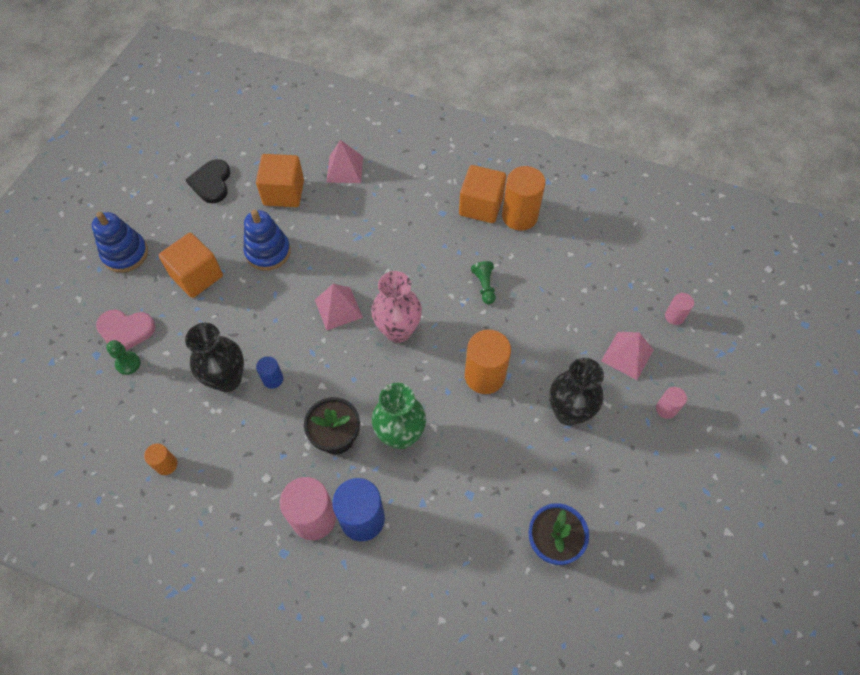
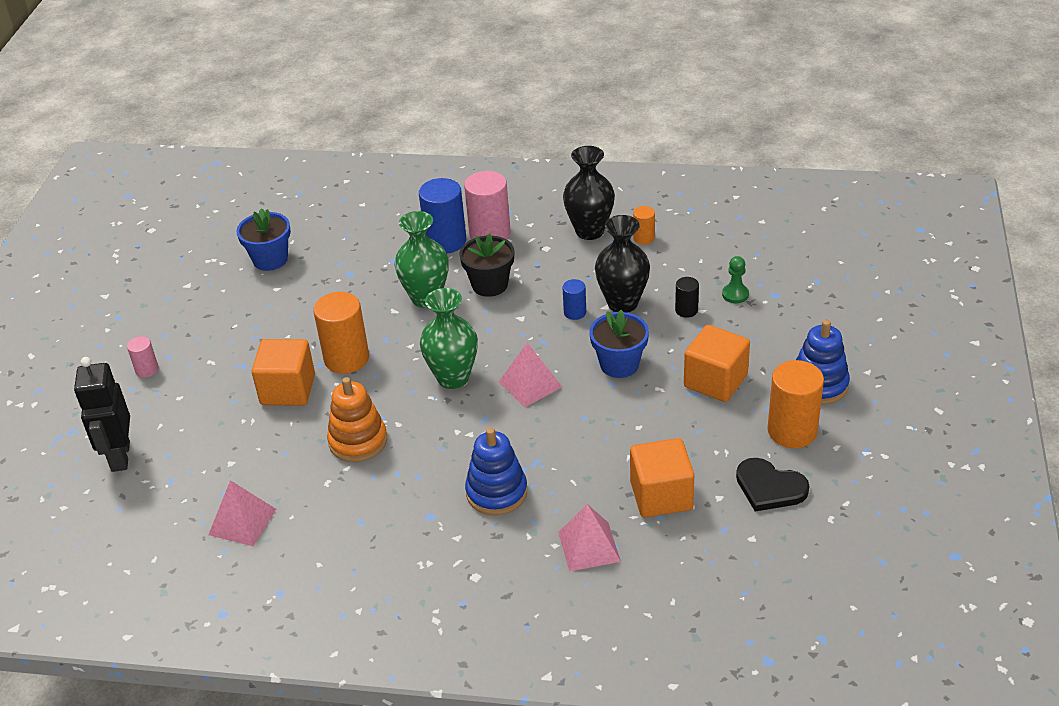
camera: 170 degrees right, 20 degrees down
pink heart [96,309,156,350] -> none
black heart [185,159,230,203] -> black heart turned 135 degrees clockwise [736,458,809,512]
blue stacking toy [244,210,291,271] -> blue stacking toy moved to [465,428,527,515]
pink vase [371,271,422,343] -> green vase [420,288,478,389]
orange cube [459,165,506,223] -> orange cube moved to [252,339,315,406]
green pawn [471,261,496,304] -> orange stacking toy [327,377,387,462]
orange cylinder [502,166,545,231] -> orange cylinder moved to [767,360,824,448]
black vase [549,358,604,425] -> black vase moved to [563,146,615,240]
pink pyramid [601,332,653,380] -> pink pyramid moved to [208,480,276,546]
pink cylinder [665,293,694,325] -> black robot [74,357,130,472]
none -> blue flower pot [589,310,649,378]
none -> black cylinder [675,277,699,318]

